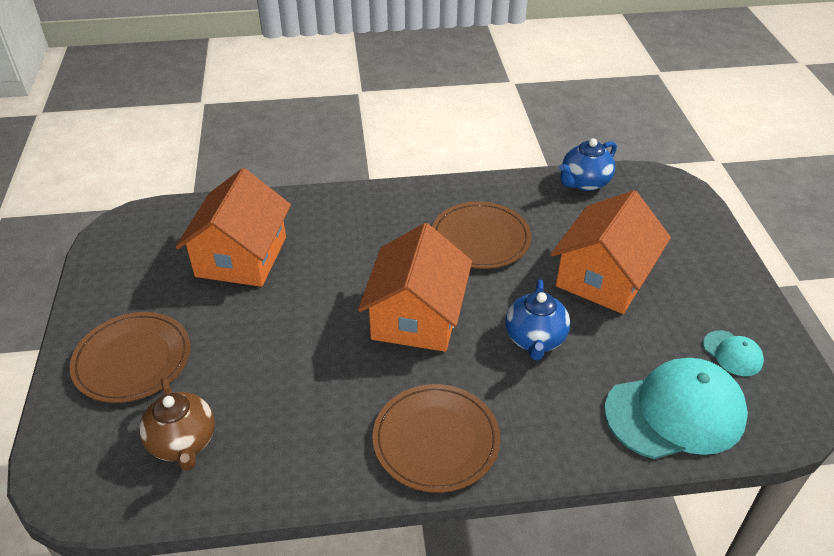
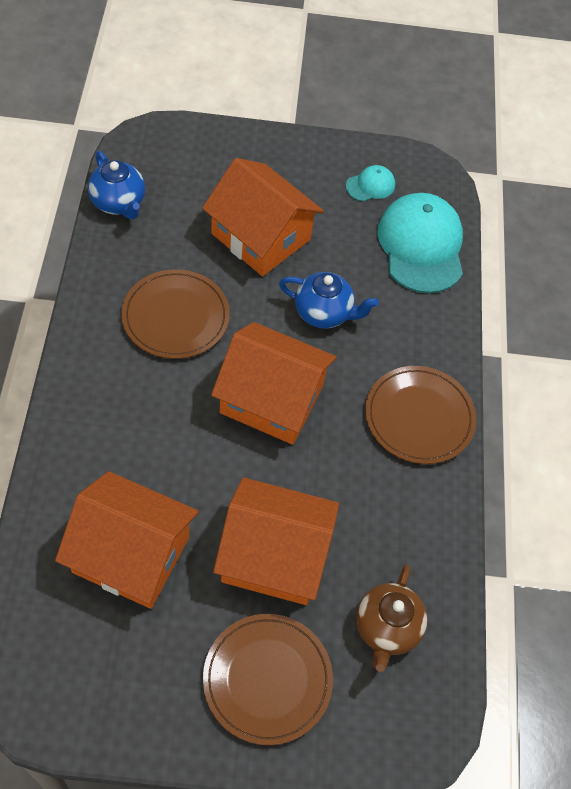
camera: 85 degrees left, 15 degrees up
brown teapot [139,377,215,471] -> brown teapot turned 120 degrees clockwise [356,565,428,672]
none -> orange house [213,477,339,605]

